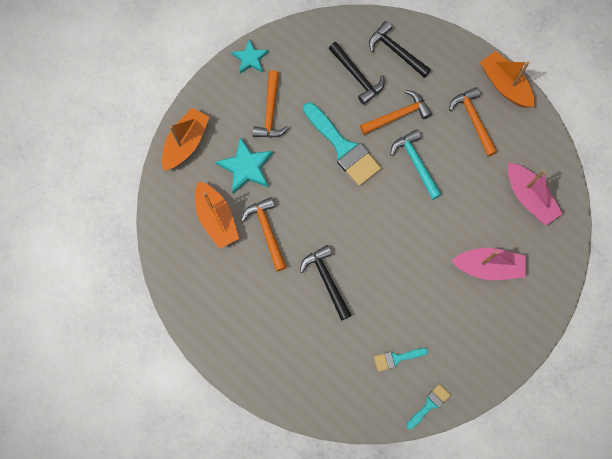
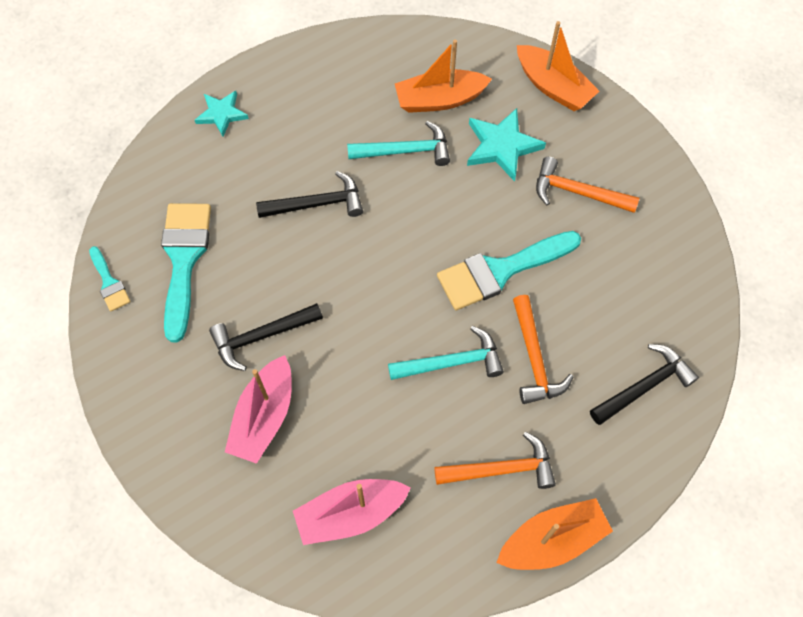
camera: 105 degrees right, 10 degrees down
turquoise star [231,39,269,73] -> turquoise star moved to [195,91,249,137]
orange hammer [241,197,287,271] -> turquoise hammer [347,121,450,166]
black hammer [328,42,385,105] -> black hammer moved to [209,303,323,371]
turquoise brush [374,348,428,372] -> turquoise brush [161,203,211,342], size x2.01

